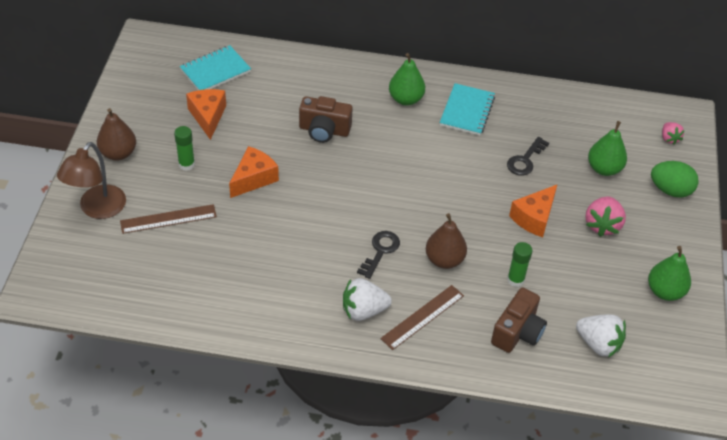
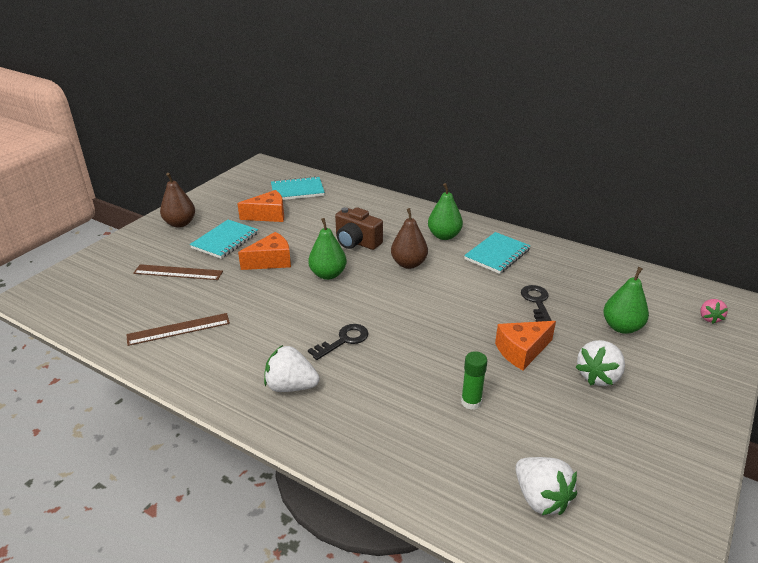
camera: 25 degrees right, 15 degrees down
brown lamp [57,142,126,219] -> none
green glue stick [174,126,195,171] -> turquoise notebook [190,220,258,259]
orange cheese [186,89,226,140] -> orange cheese turned 60 degrees clockwise [237,190,284,222]
brown ruler [380,285,464,350] -> brown ruler moved to [127,313,230,346]
brown pear [426,213,467,269] -> brown pear moved to [391,208,428,269]
brown camera [491,287,547,353] -> none
black key [507,137,549,176] -> black key turned 120 degrees clockwise [521,285,552,322]
pink strawberry [585,196,626,237] -> white strawberry [576,340,625,386]
green pear [648,246,691,301] -> green pear moved to [308,218,347,280]
green egg [651,161,699,198] -> none

